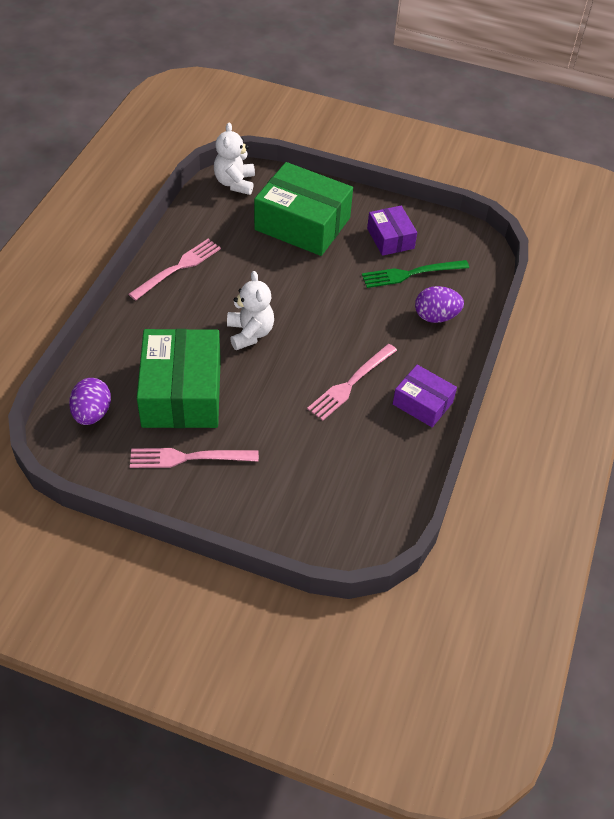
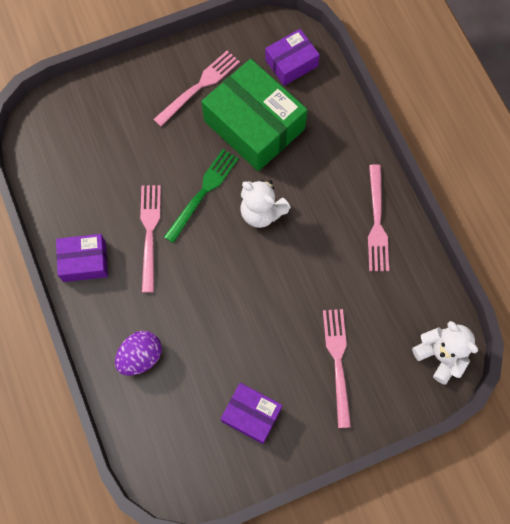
camera: 140 degrees right, 20 degrees up
purple egg [69,378,111,425] -> purple box [265,29,320,86]
green box [254,162,353,256] -> pink fork [323,309,351,428]
green fork [362,260,469,288] -> green fork moved to [164,149,239,243]

